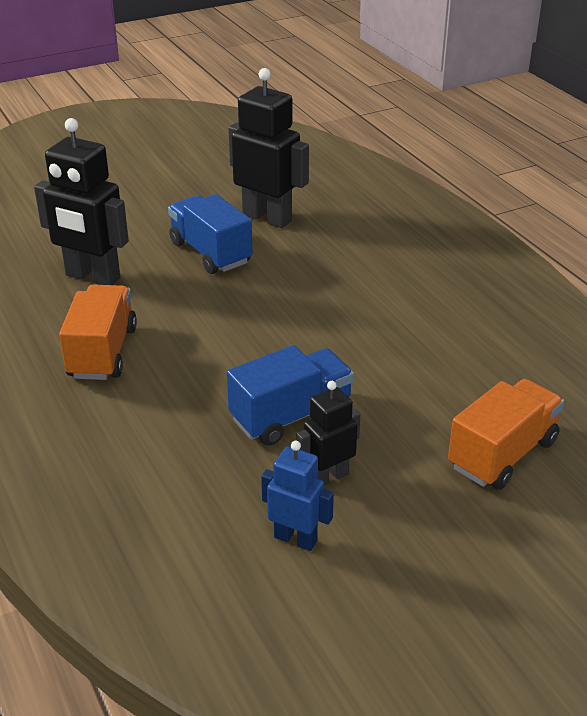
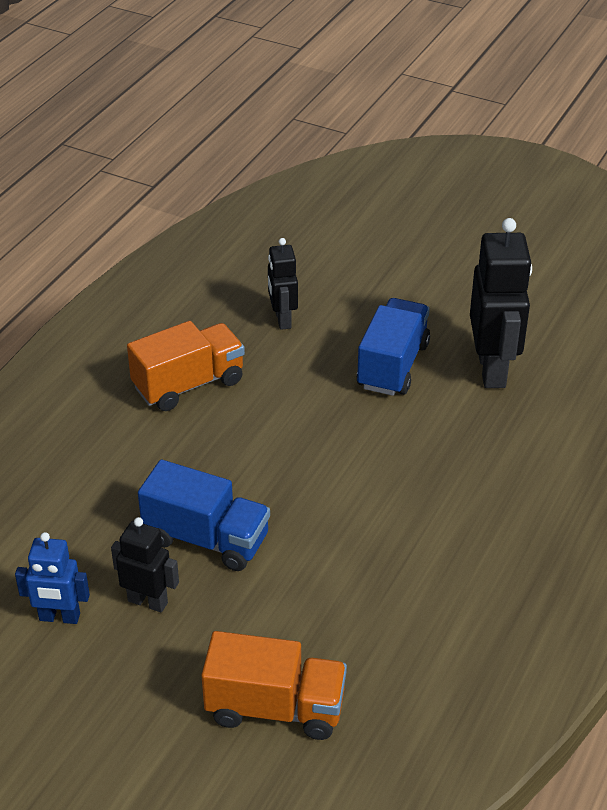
camera: 55 degrees right, 5 degrees up
black robot [34,118,129,285] -> black robot [268,238,298,330], size x0.57
blue robot [261,441,334,551] -> blue robot turned 105 degrees clockwise [15,532,90,624]

